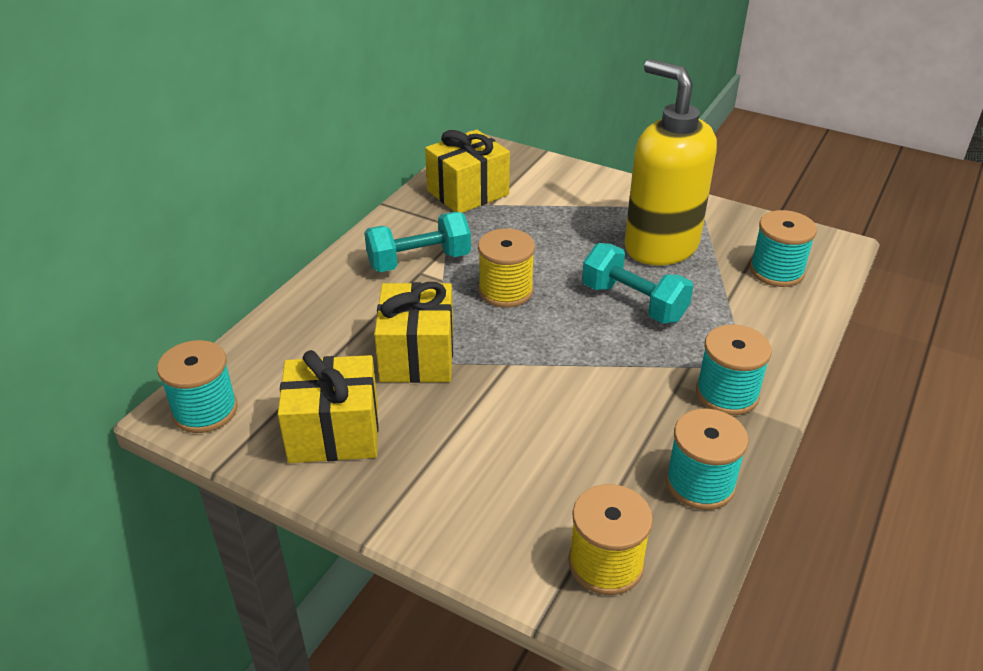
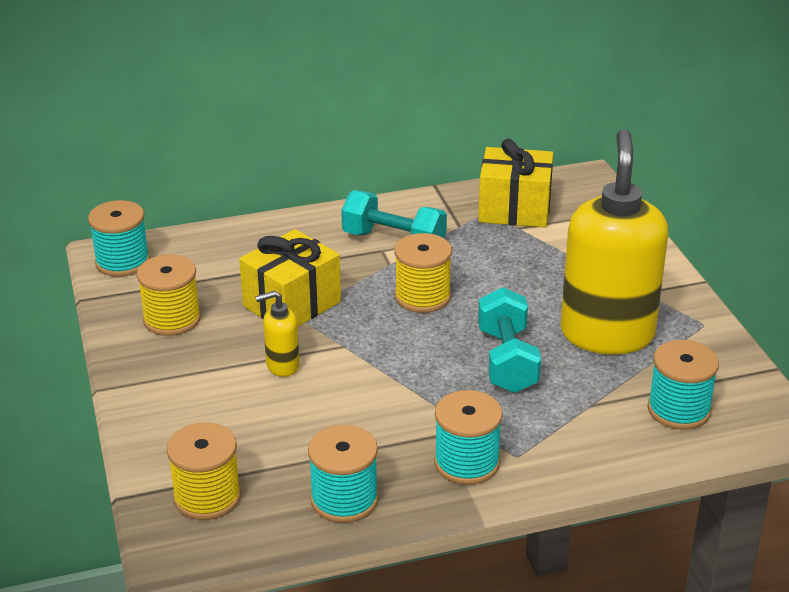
camera: 45 degrees right, 5 degrees down
yellow gift [278,350,378,463] -> yellow spool [137,254,201,336]
none -> yellow soap dispenser [255,290,300,377]

